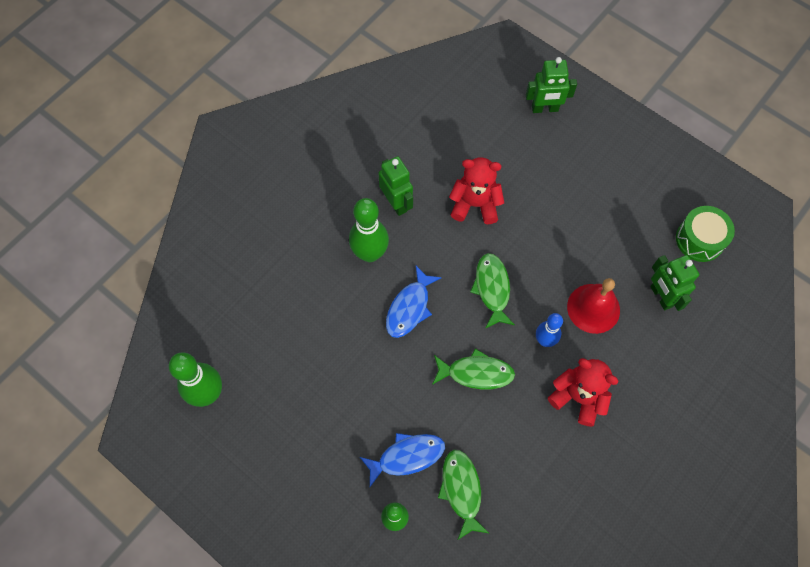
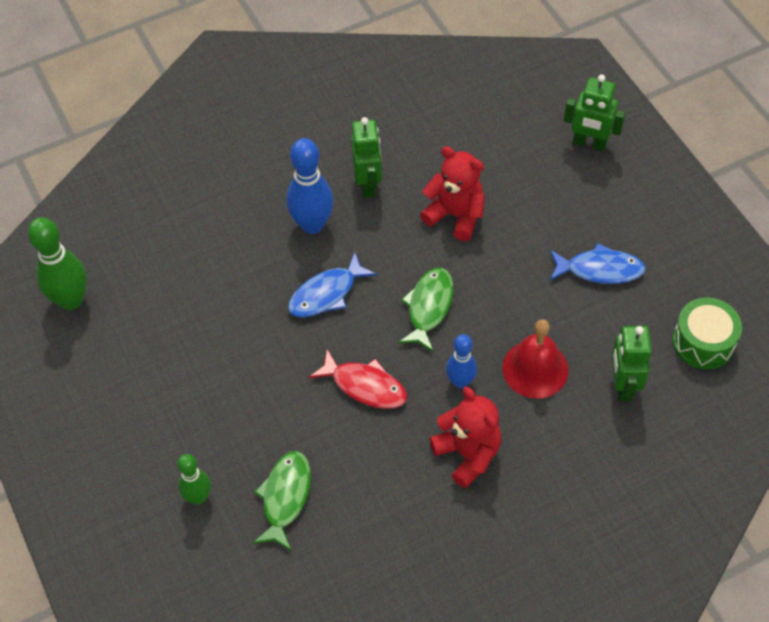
camera: 25 degrees right, 10 degrees down
green bowling pin [349,198,389,262] -> blue bowling pin [286,138,334,234]
blue fish [360,433,445,487] -> blue fish moved to [550,243,646,284]
green fish [432,348,515,389] -> red fish [309,349,407,409]

